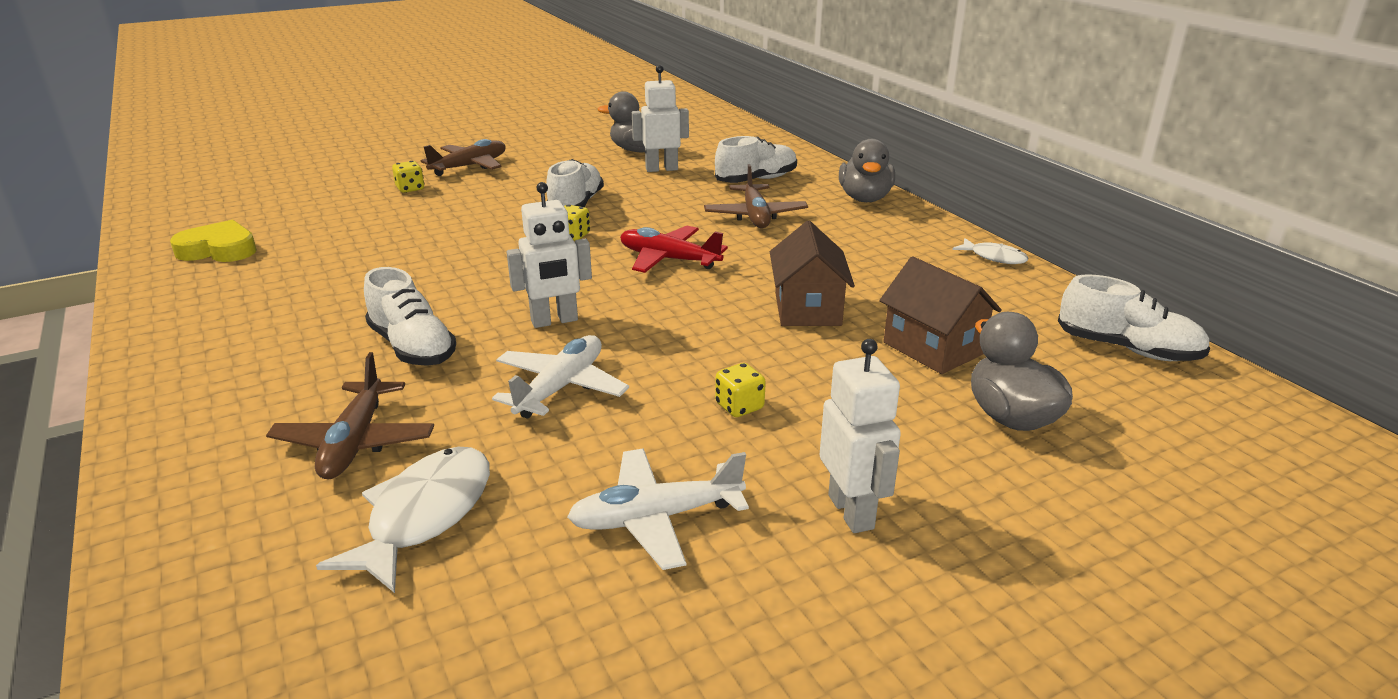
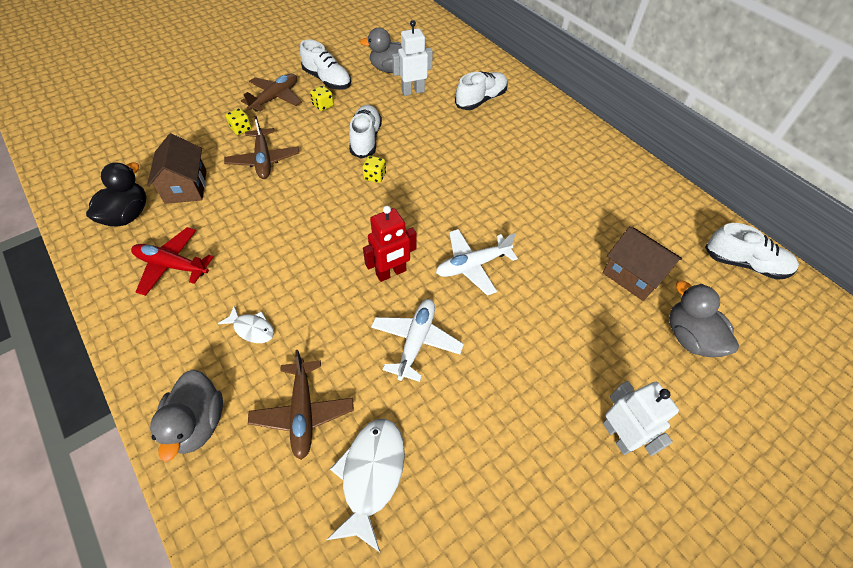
camera: 10 degrees left, 25 degrees up
yellow heart [170,220,257,262] -> black duck [86,162,146,227]
white shoe [364,267,456,366] -> white shoe moved to [300,40,351,89]
white robot [507,182,592,328] -> red robot [363,206,417,282]
white plane [567,448,749,570] -> white plane moved to [436,229,518,296]
red plane [620,226,728,273] -> red plane moved to [131,227,213,296]
brown plane [704,164,808,228] -> brown plane moved to [224,116,299,179]
yellow dice [715,363,766,417] -> yellow dice moved to [310,85,334,111]
brown house [770,221,855,326] -> brown house moved to [147,133,206,204]
grey duck [839,139,895,202] -> grey duck moved to [150,370,223,462]
white fish [952,238,1028,264] -> white fish moved to [218,306,274,343]

